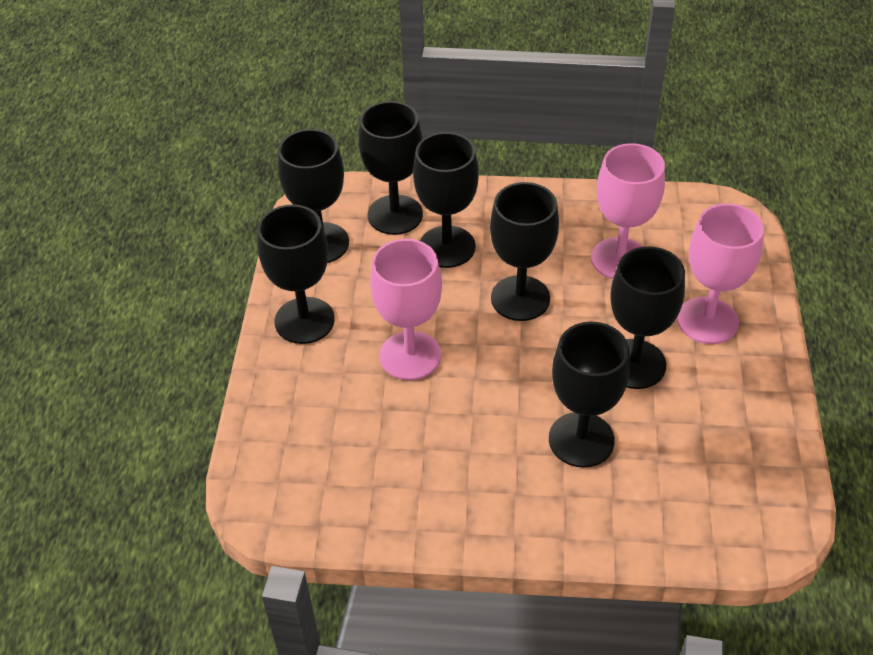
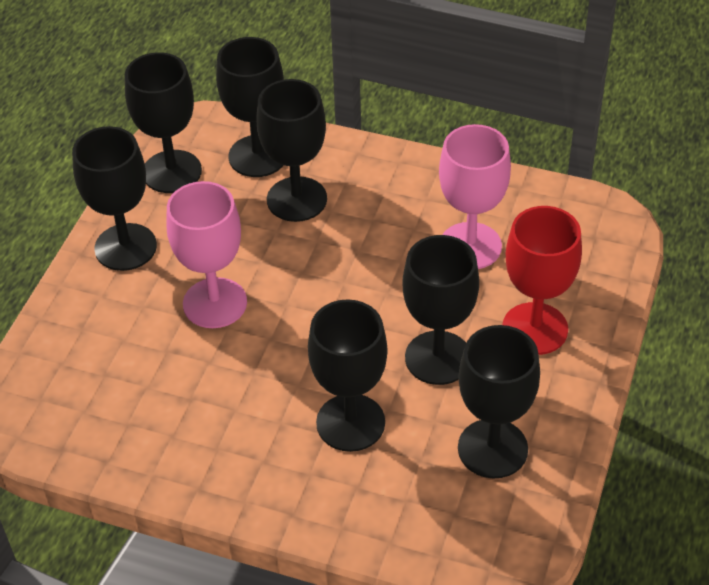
camera: 15 degrees right, 0 degrees up
black goblet [490,182,559,321] -> black goblet moved to [458,325,540,478]
pink goblet [677,203,764,344] -> red goblet [502,206,582,355]

